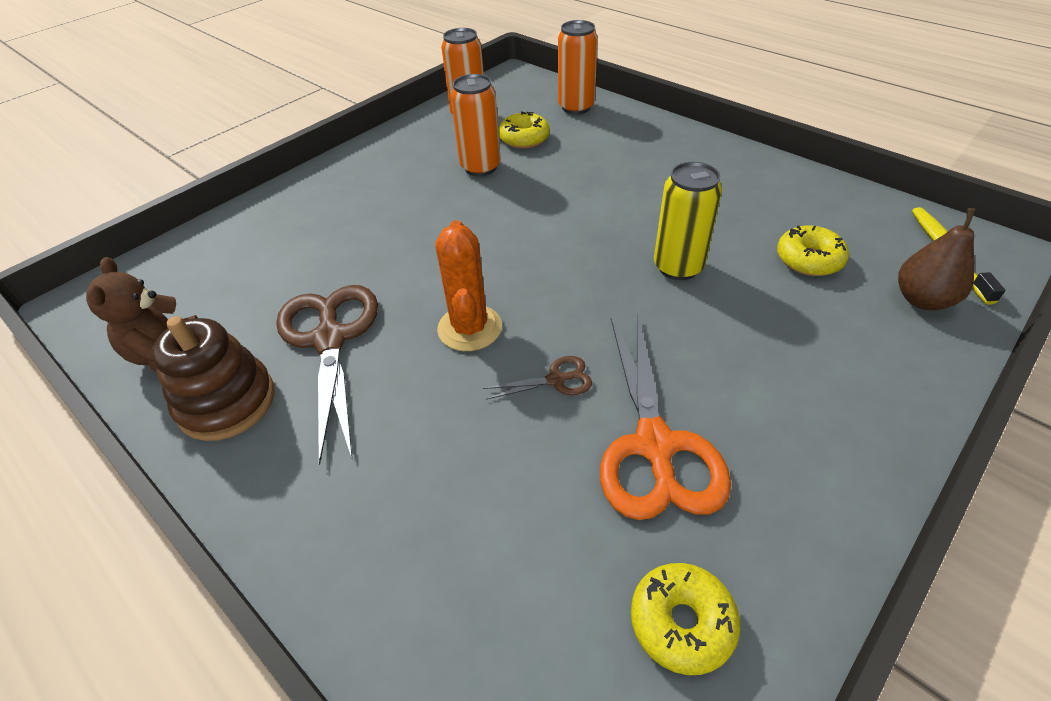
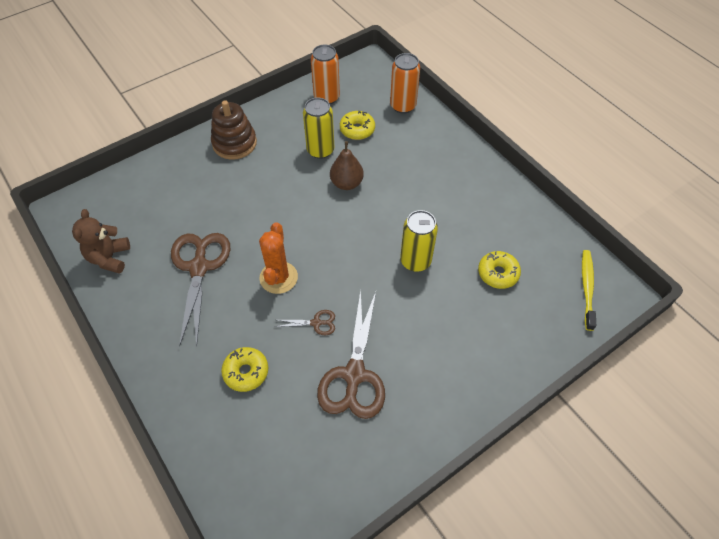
camera: 10 degrees right, 10 degrees up
brown stacking toy [151,316,274,441] -> brown stacking toy moved to [211,100,257,160]
orange can [451,74,501,176] -> yellow can [303,97,334,159]
orange scissors [600,314,731,520] -> brown scissors [317,290,385,419]
yellow donut [631,563,740,675] -> yellow donut moved to [221,347,268,392]
brown pear [898,208,976,310] -> brown pear moved to [330,141,364,190]

